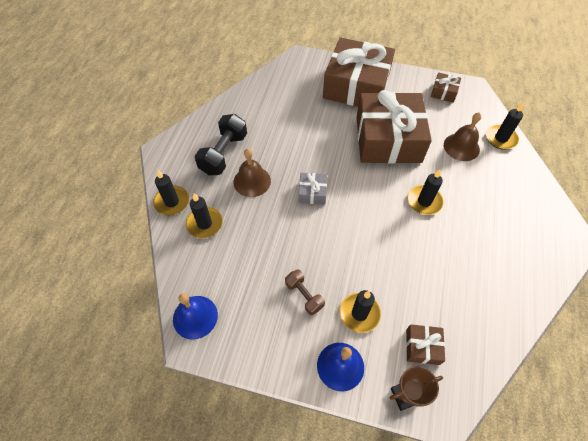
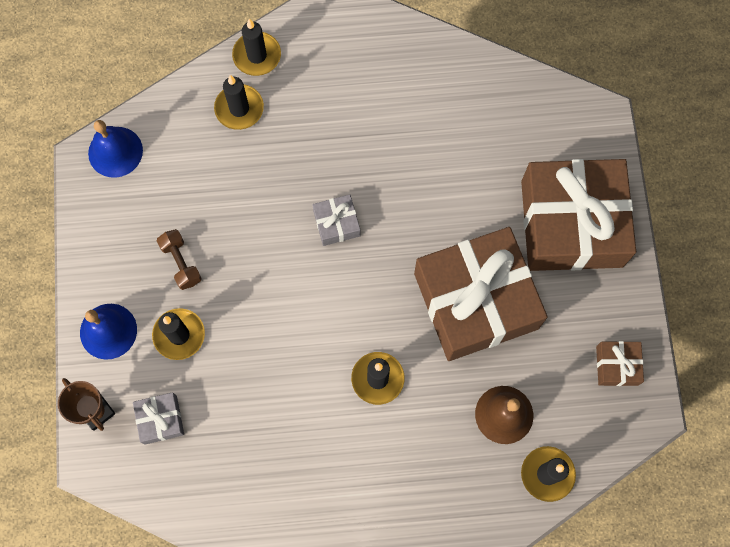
camera: 70 degrees right, 15 degrees up
black dumbbell [195,114,247,175] -> none
brown bell [233,149,271,197] -> none
brown dumbbell [285,269,325,315] -> brown dumbbell turned 60 degrees counterclockwise [157,229,202,290]
brown gift [406,324,445,365] -> grey gift [133,392,184,445]

